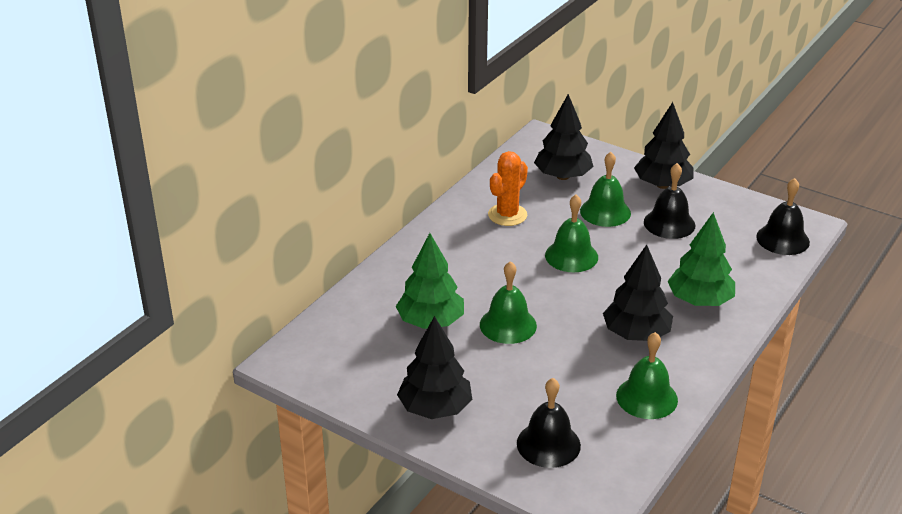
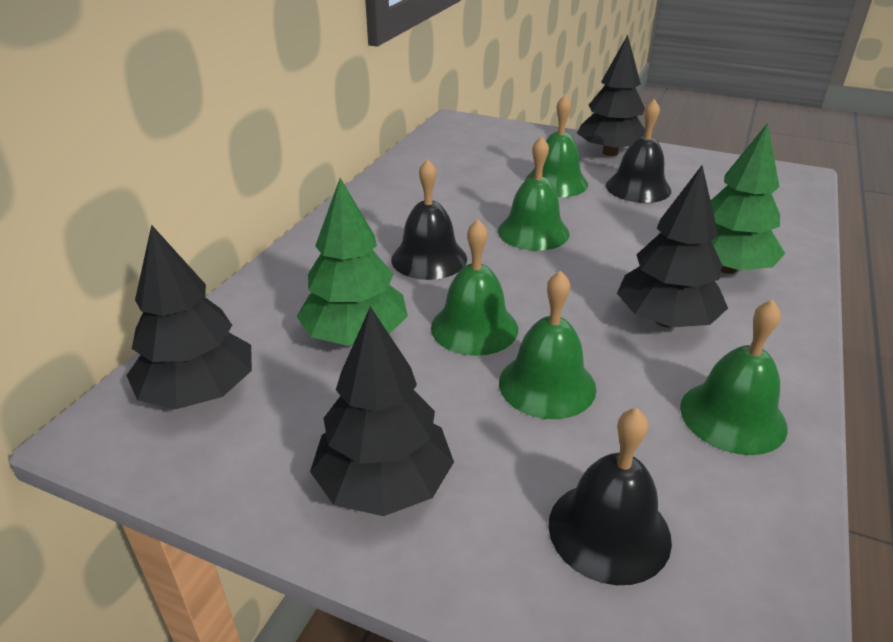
camera: 10 degrees left, 0 degrees up
orange cactus [488,151,528,226] -> none
black tree [534,94,594,180] -> black tree moved to [126,225,252,409]
black bell [756,178,810,255] -> black bell moved to [391,159,467,280]
none -> green bell [499,270,596,419]

